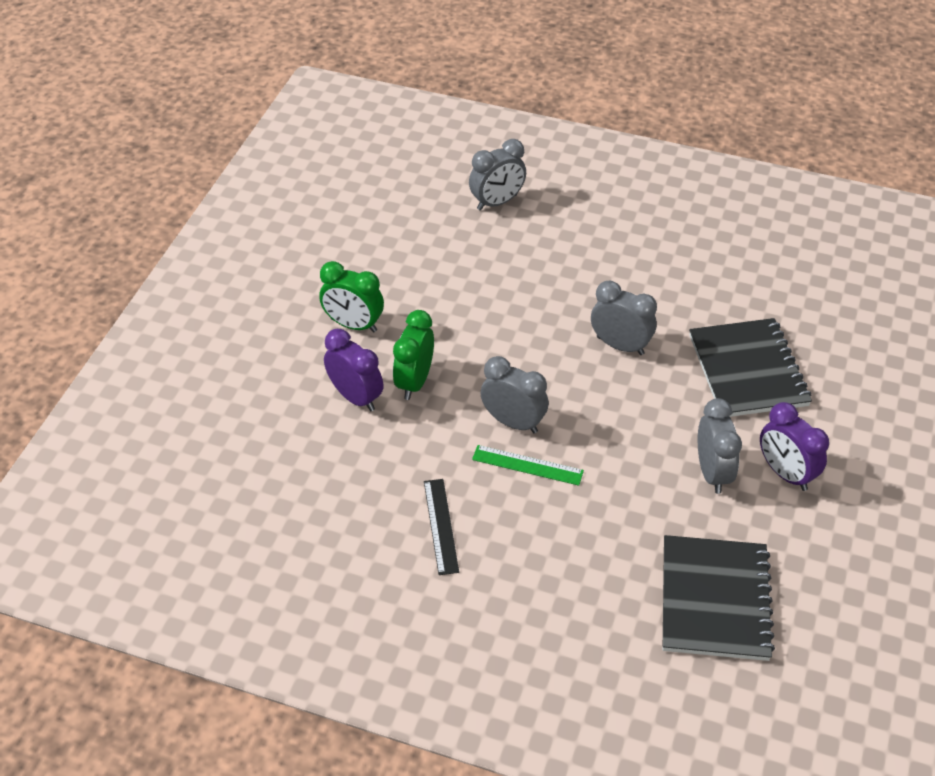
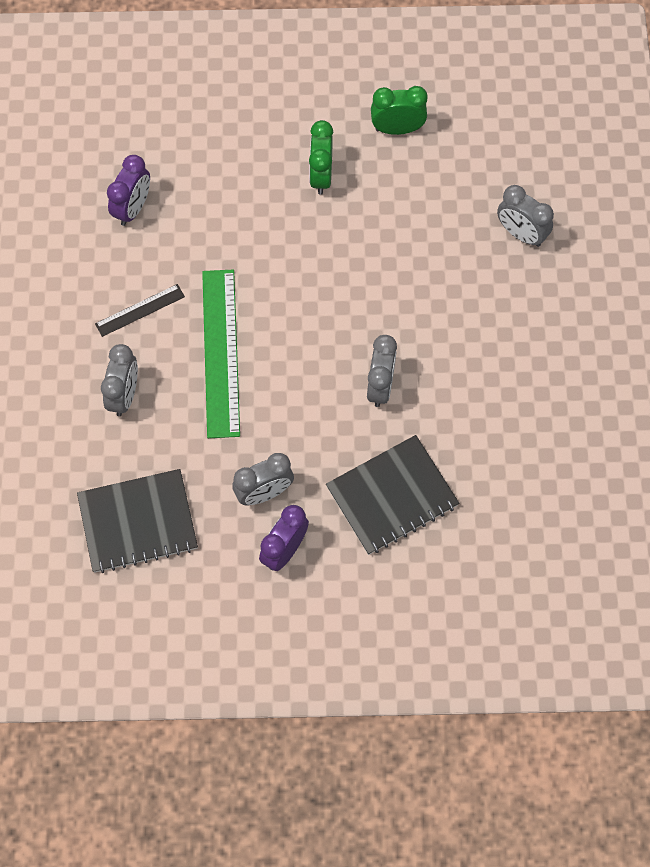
camera: 70 degrees right, 20 degrees up
purple clock [324,329,384,411] -> purple clock moved to [107,155,150,226]
green clock [393,310,434,400] -> green clock moved to [371,86,428,135]
green ruler [472,445,584,486] -> green ruler [202,270,240,438], size x1.96
grey clock [481,356,549,433] -> grey clock moved to [101,344,138,416]

